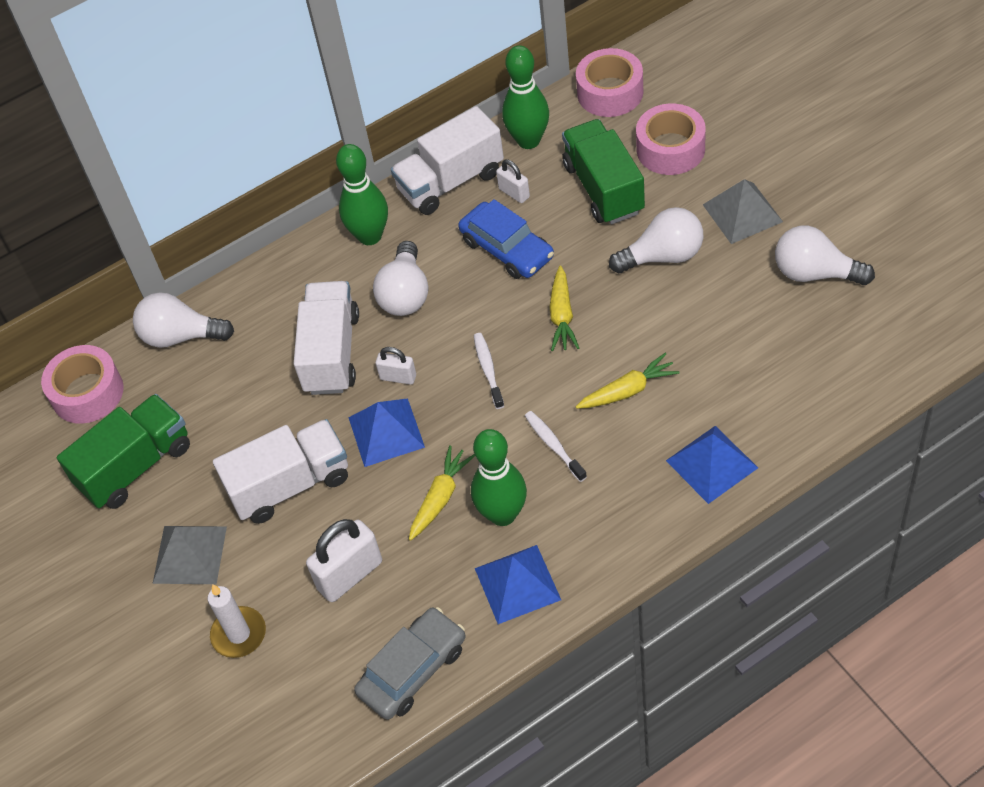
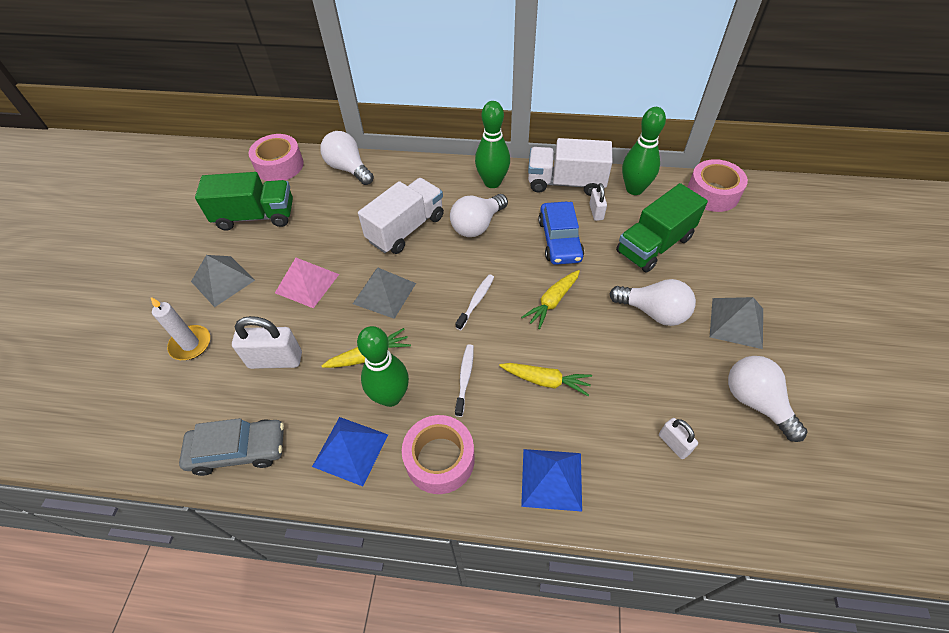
camera: 35 degrees right, 0 degrees up
white truck [213,419,348,524] -> pink pyramid [275,258,339,308]
blue pyramid [349,398,425,467] -> grey pyramid [353,268,416,319]
white padlock [376,347,416,385] -> white padlock moved to [659,418,698,459]
green truck [562,119,645,224] -> green truck turned 150 degrees counterclockwise [616,183,708,273]
pink tape [636,104,706,175] -> pink tape moved to [402,415,475,494]

